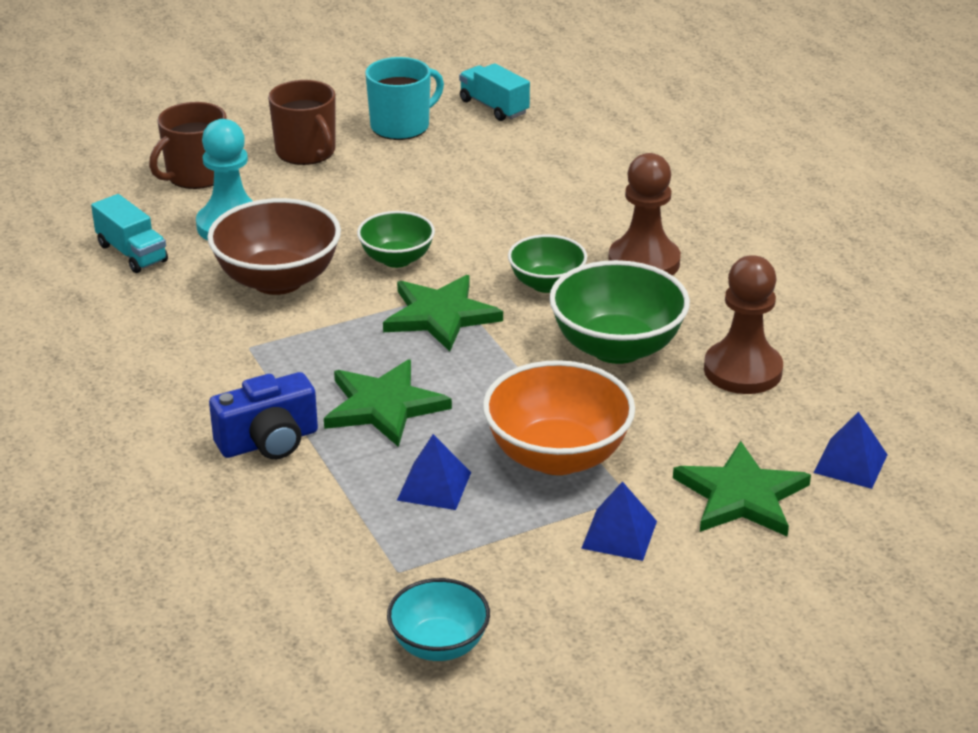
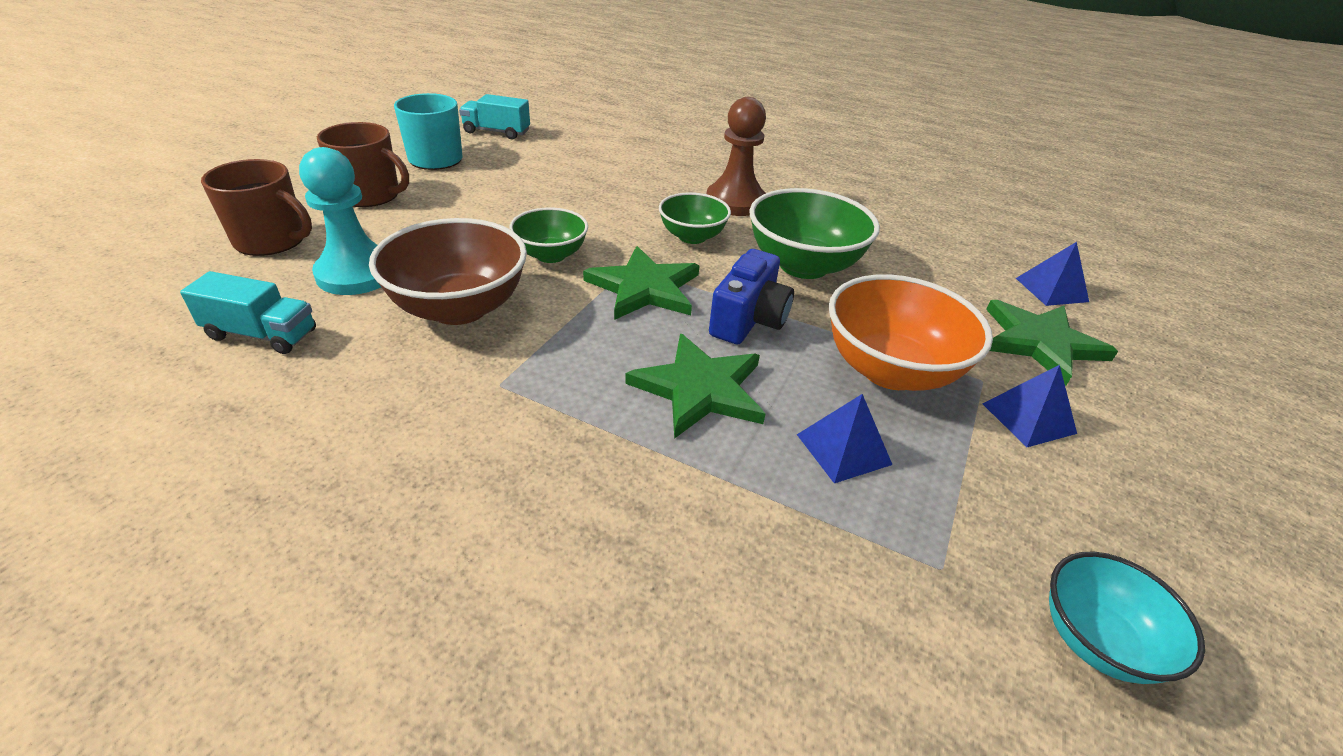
camera: 40 degrees left, 5 degrees up
brown mug [149,102,227,189] -> brown mug turned 75 degrees counterclockwise [201,159,312,256]
blue camera [209,372,318,459] -> blue camera moved to [709,249,794,344]
brown pawn [704,255,783,394] -> none

